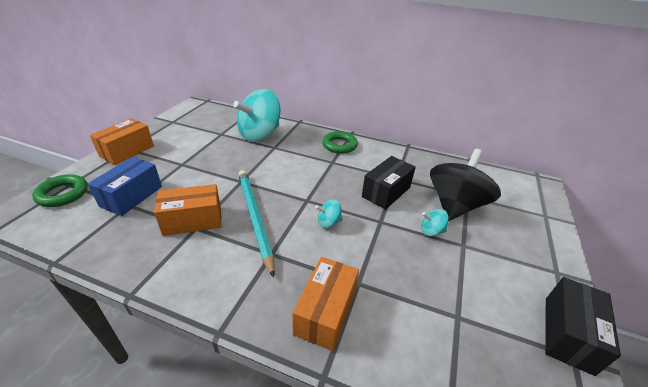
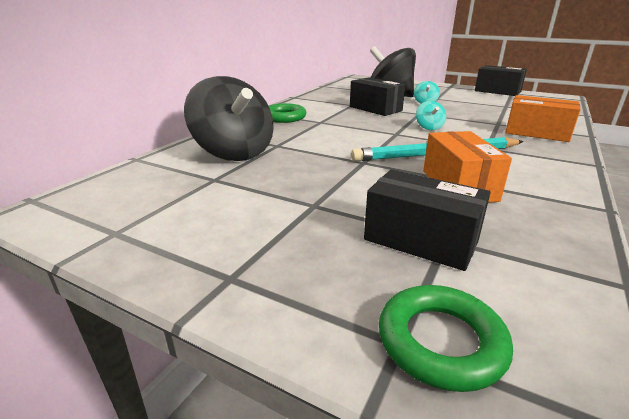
camera: 80 degrees left, 10 degrees down
blue box [88,157,162,216] -> black box [364,170,491,271]
orange box [90,118,154,165] -> none
turquoise spinning top [233,89,280,142] -> black spinning top [184,76,274,161]

